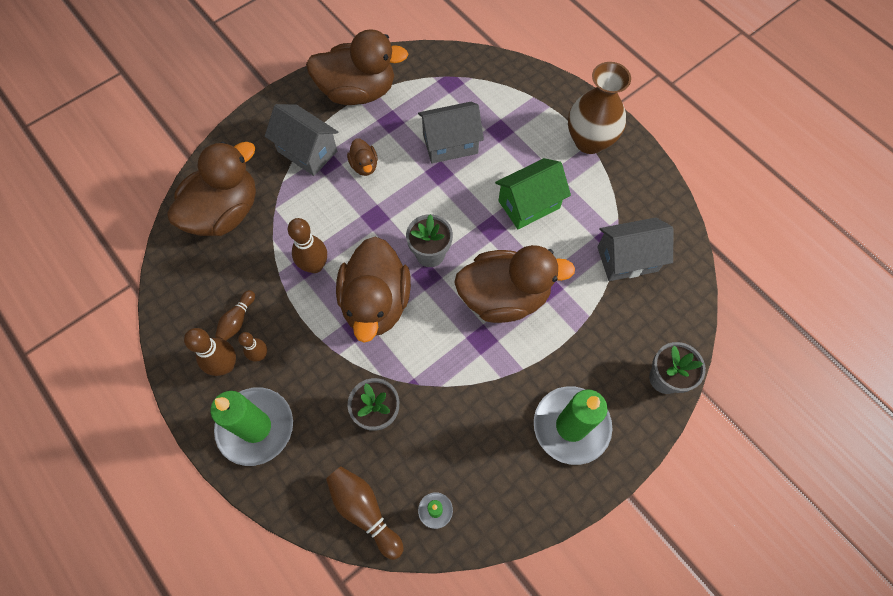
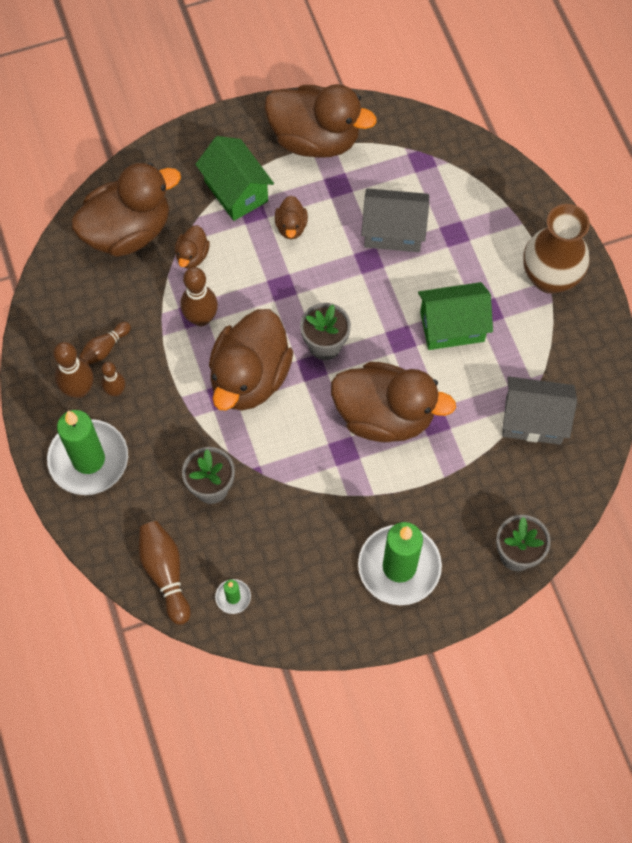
camera: 20 degrees right, 0 degrees up
grey house [265,104,338,176] -> green house [195,136,274,221]
none -> brown duck [175,225,210,269]

